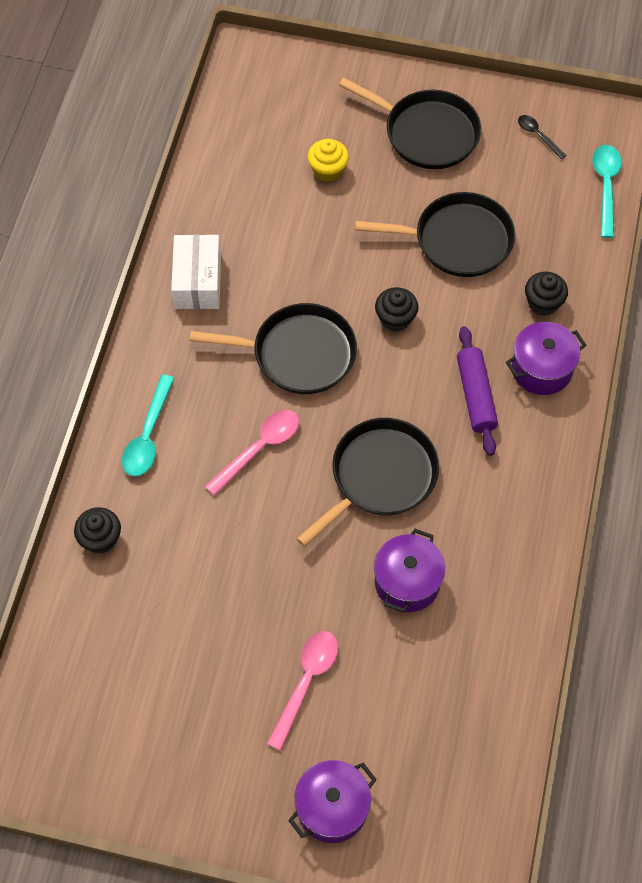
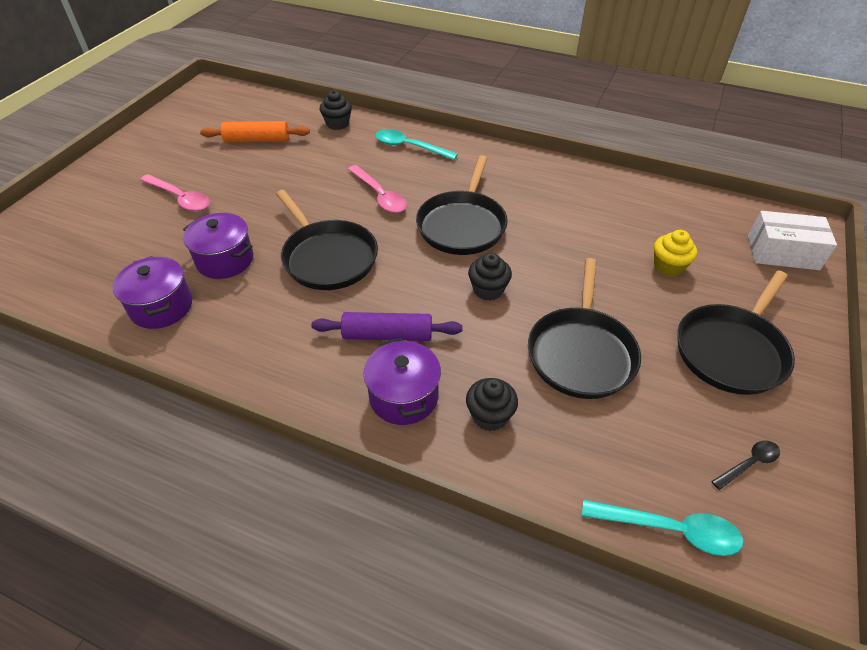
camera: 100 degrees right, 15 degrees down
white box [171,235,221,309] -> white box moved to [748,211,837,270]
purple pot [288,760,377,843] -> purple pot moved to [113,256,192,329]
none -> orange rolling pin [200,121,310,142]

